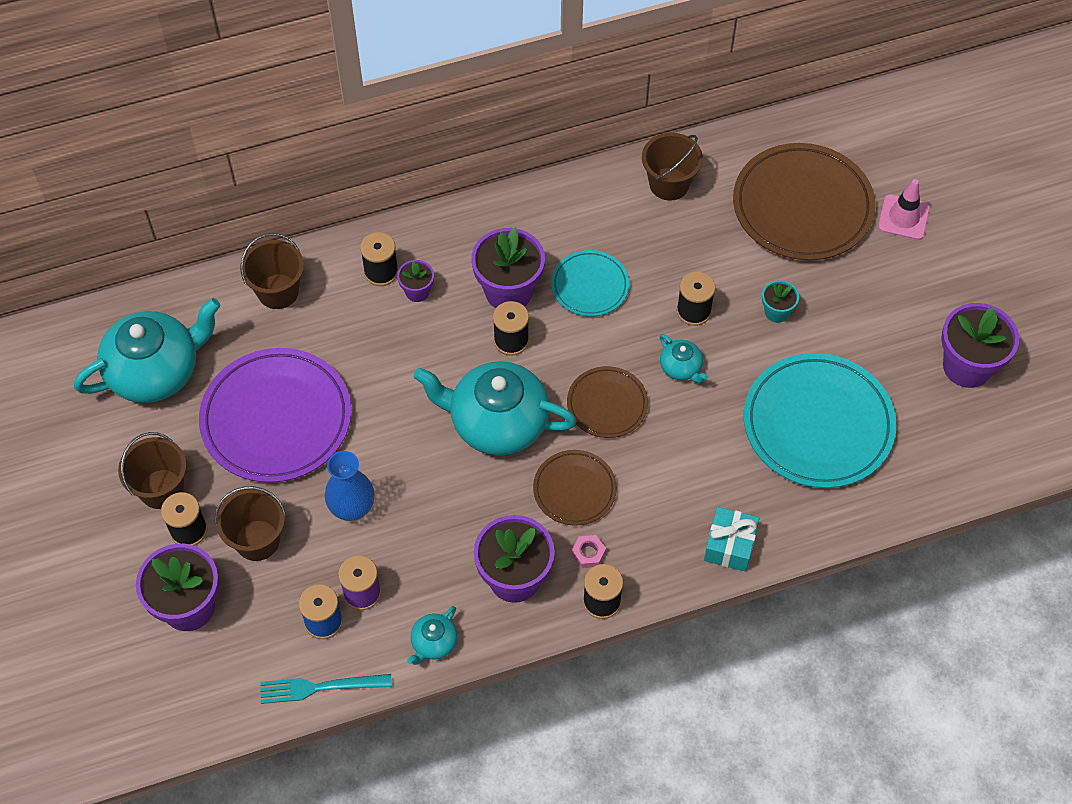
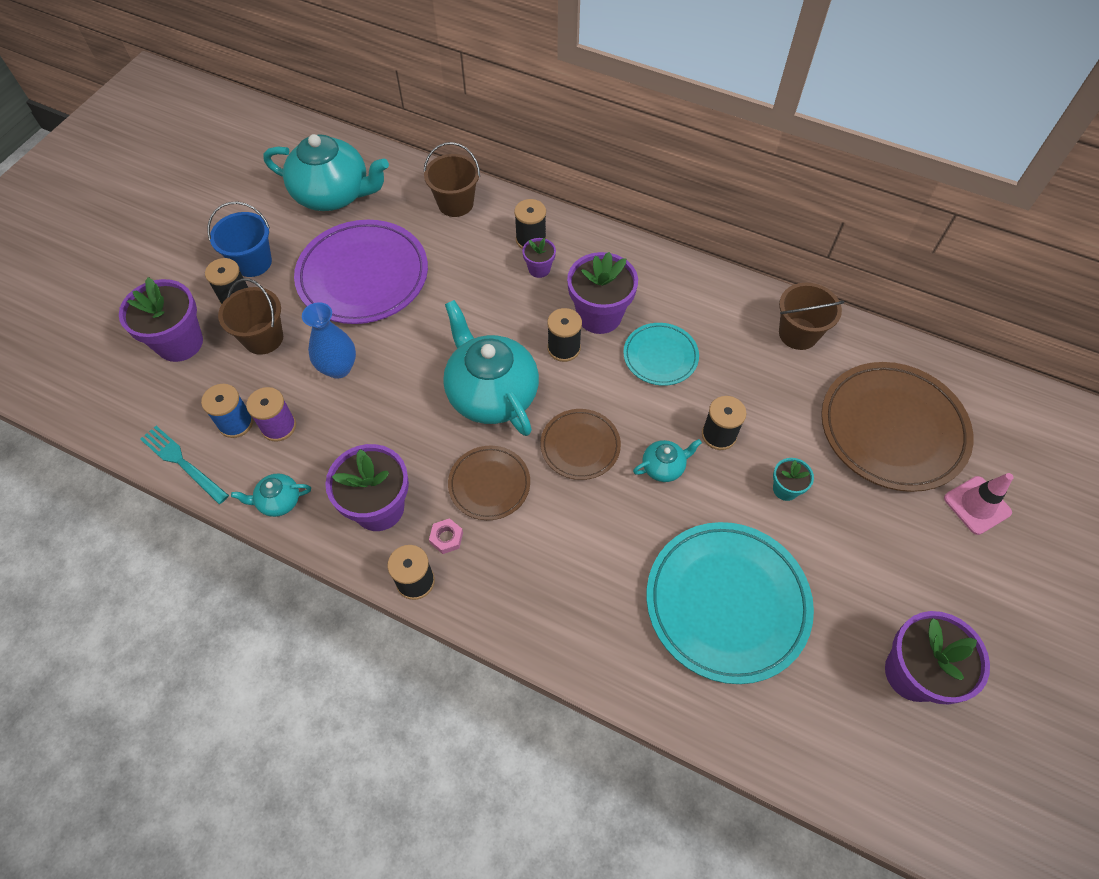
camera: 45 degrees right, 0 degrees up
brown bucket [118,432,187,509] -> blue bucket [207,201,272,277]
turquoise teapot [659,334,708,383] -> turquoise teapot turned 120 degrees counterclockwise [633,439,702,482]
turquoise gift [704,507,759,572] -> none

